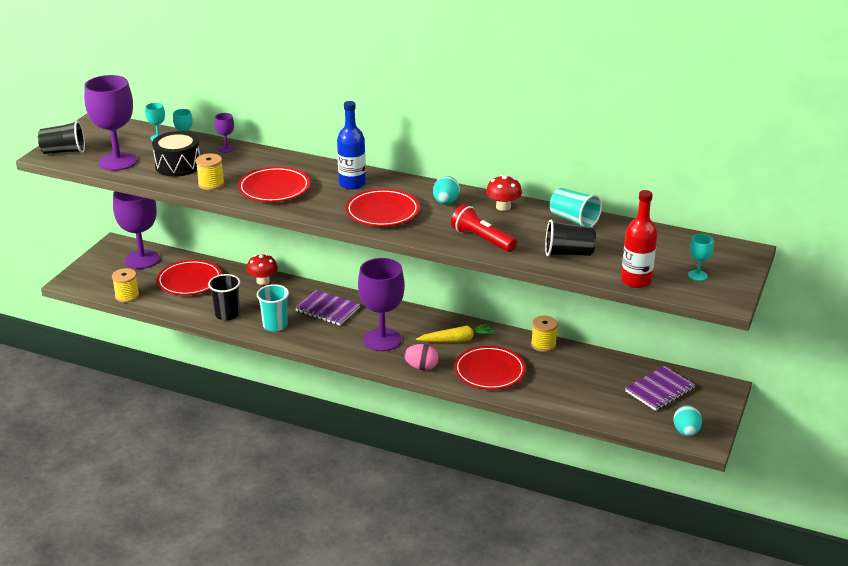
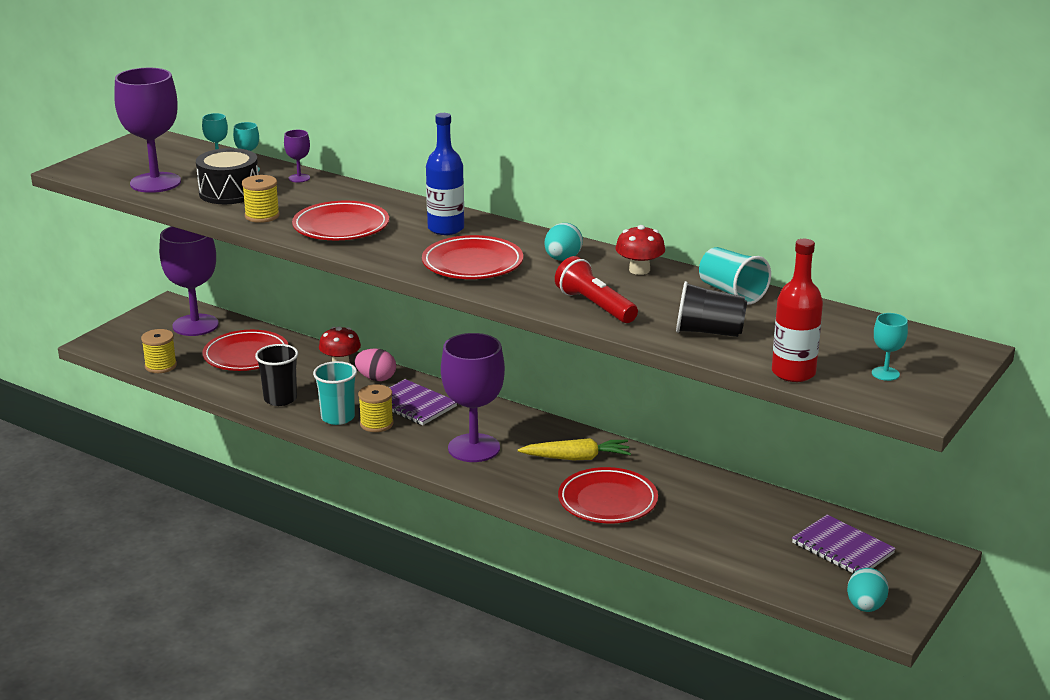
camera: 10 degrees right, 5 degrees down
black cup [38,121,85,154] -> none
pink egg [404,344,439,370] -> pink egg moved to [355,348,396,381]
yellow spool [531,316,558,352] -> yellow spool moved to [358,384,394,432]
purple notebook [625,366,695,411] -> purple notebook turned 75 degrees clockwise [792,515,896,574]

